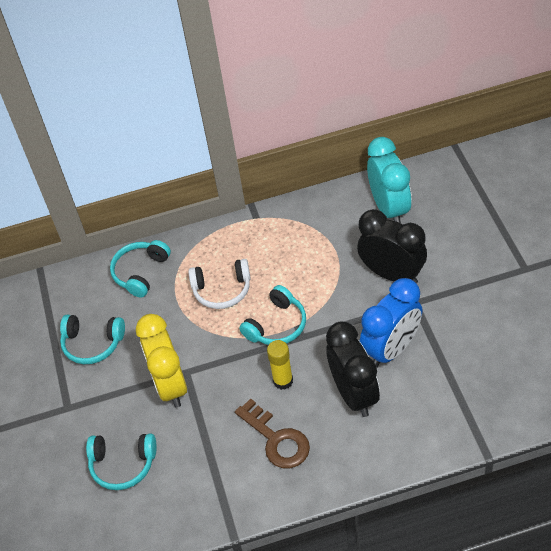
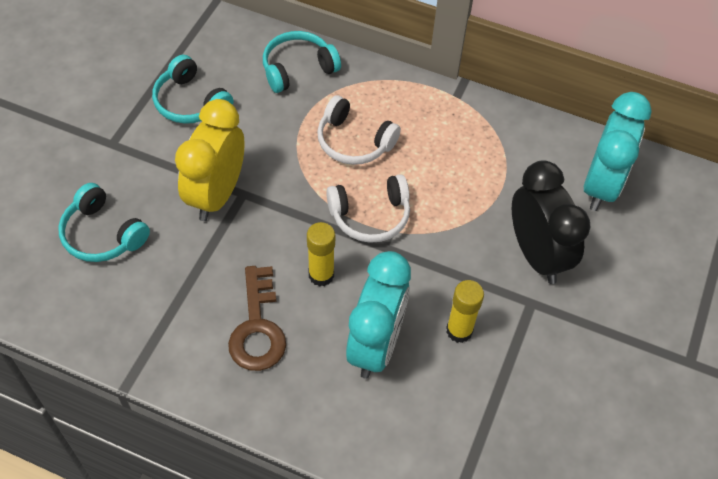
camera: 30 degrees right, 5 degrees up
turquoise headphones [239,285,306,345] -> white headphones [326,174,410,243]
black clock [326,321,380,417] -> turquoise clock [346,251,411,379]
blue clock [360,278,423,368] -> yellow glue stick [446,280,484,343]

